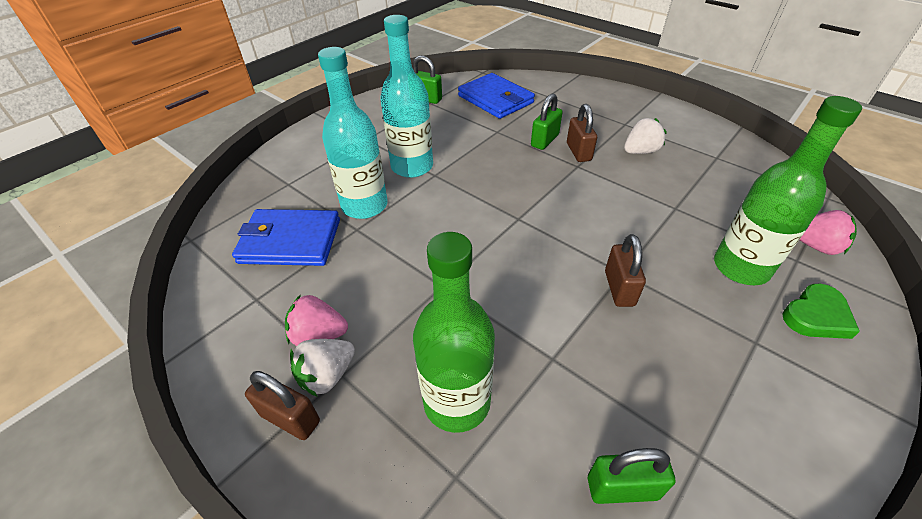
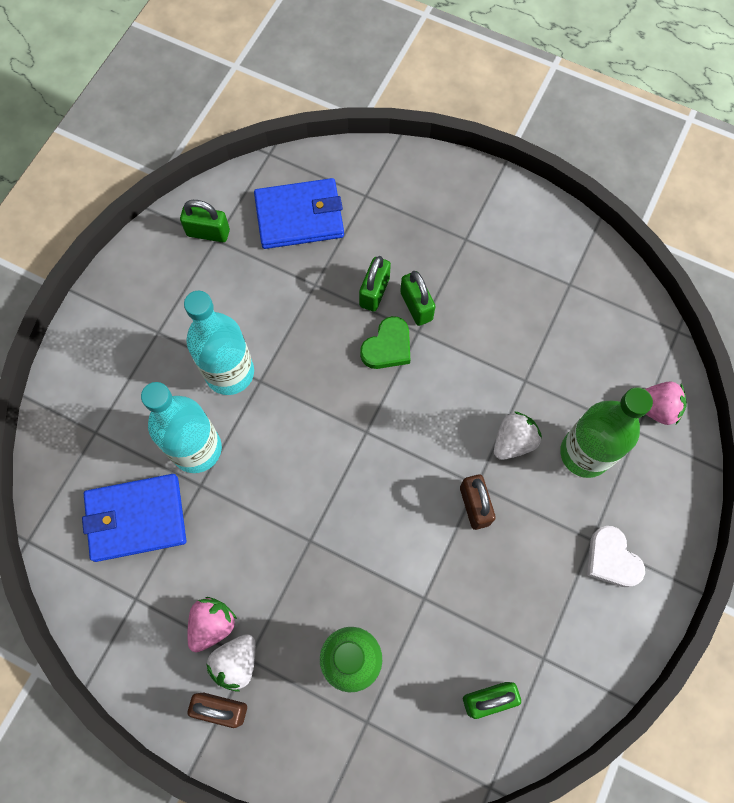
camera: 15 degrees left, 25 degrees up
pink strawberry [285,294,348,346] -> pink strawberry turned 135 degrees clockwise [187,597,237,652]
blue wallet [458,73,535,119] -> blue wallet turned 45 degrees counterclockwise [254,178,344,249]
brown padlock [567,104,597,162] -> green padlock [400,271,436,326]
white strawberry [624,118,667,154] -> white strawberry moved to [494,411,542,460]
green heart [782,284,860,339] -> green heart moved to [360,316,410,369]
none -> white heart [587,526,645,587]

